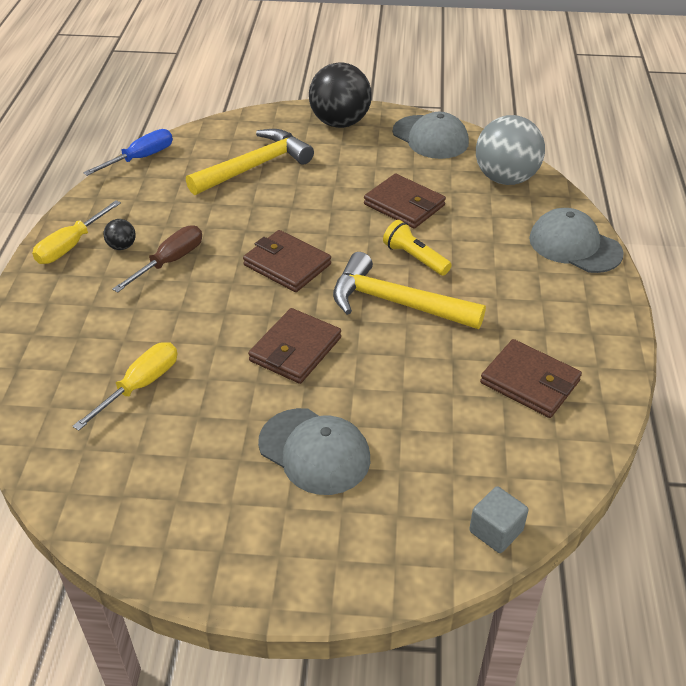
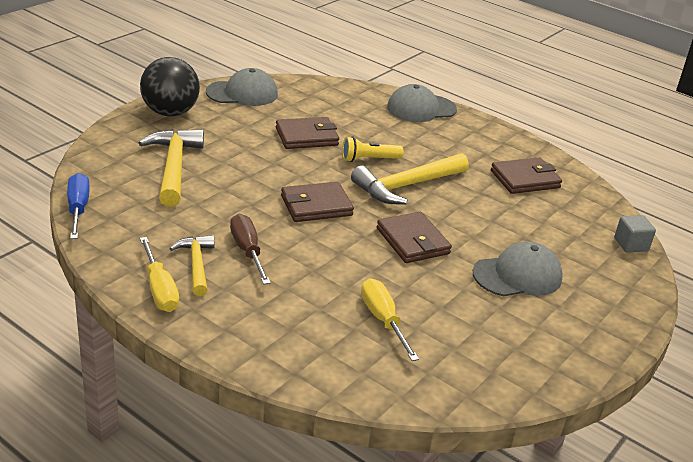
camera: 60 degrees left, 10 degrees down
black ball [103,219,136,250] -> yellow hammer [169,235,214,296]
grey ball [476,115,545,185] -> none

